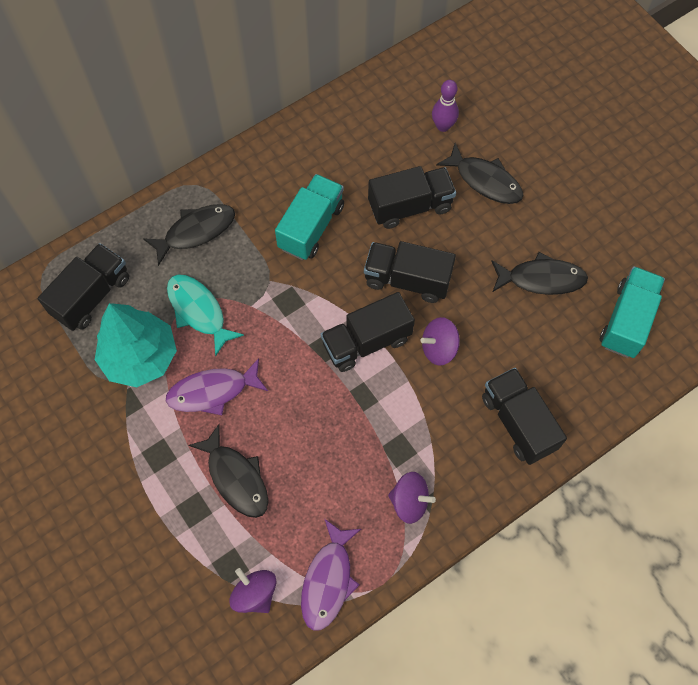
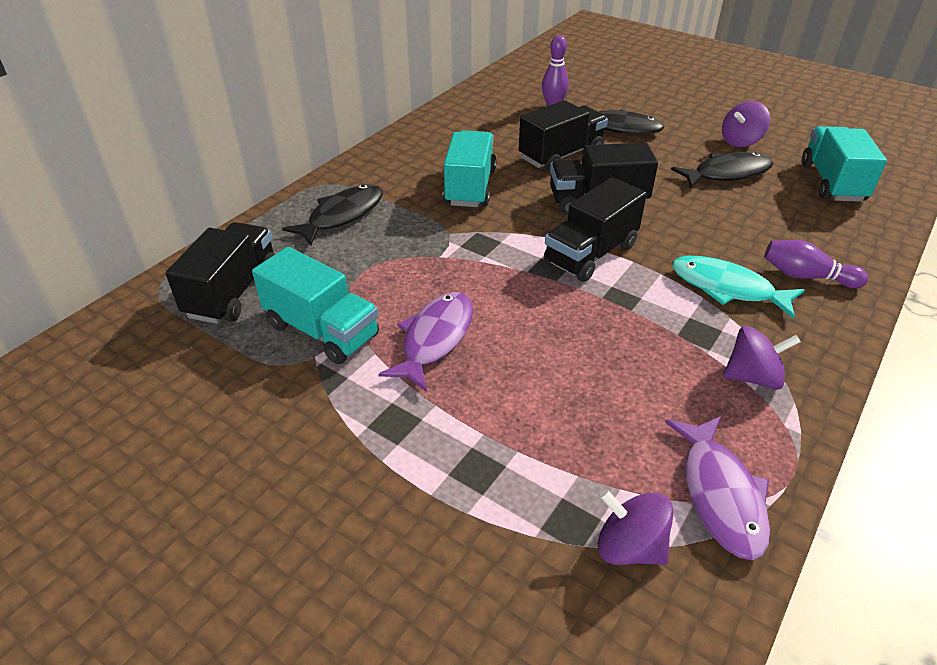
camera: 20 degrees left, 25 degrees down
turquoise tree [95,303,177,387] -> turquoise truck [252,247,379,364]
purple fish [166,358,268,415] -> purple fish turned 150 degrees clockwise [378,292,473,392]
turquoise fish [167,274,244,356] -> turquoise fish moved to [672,256,805,319]
black fish [188,424,269,518] -> none
purple spinning top [420,317,460,366] -> purple spinning top moved to [722,101,770,147]
black truck [482,368,567,465] -> purple bowling pin [764,240,868,288]

